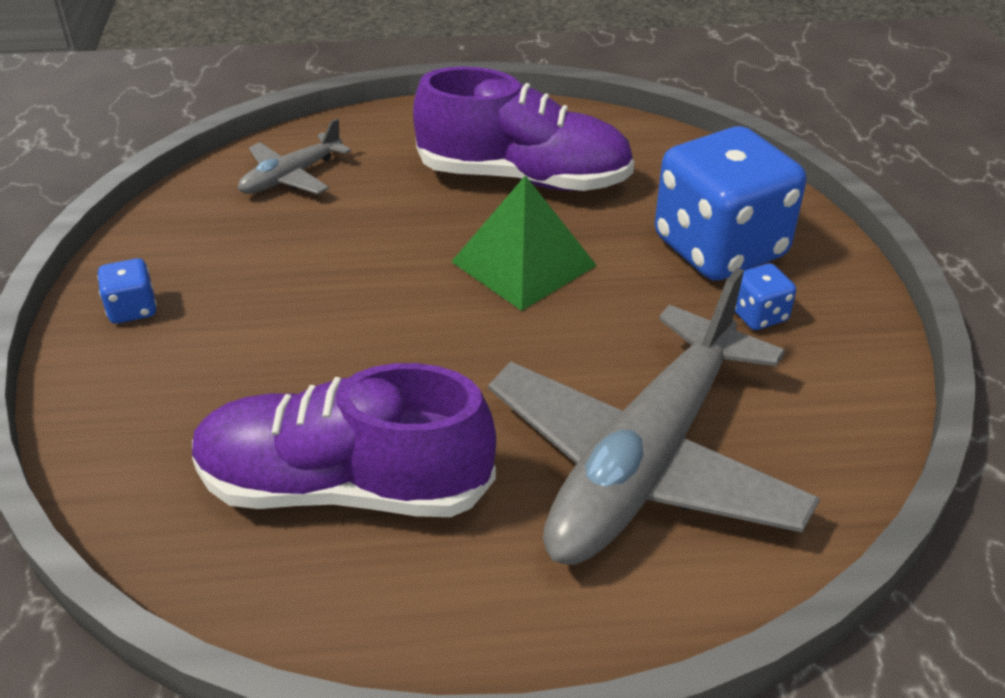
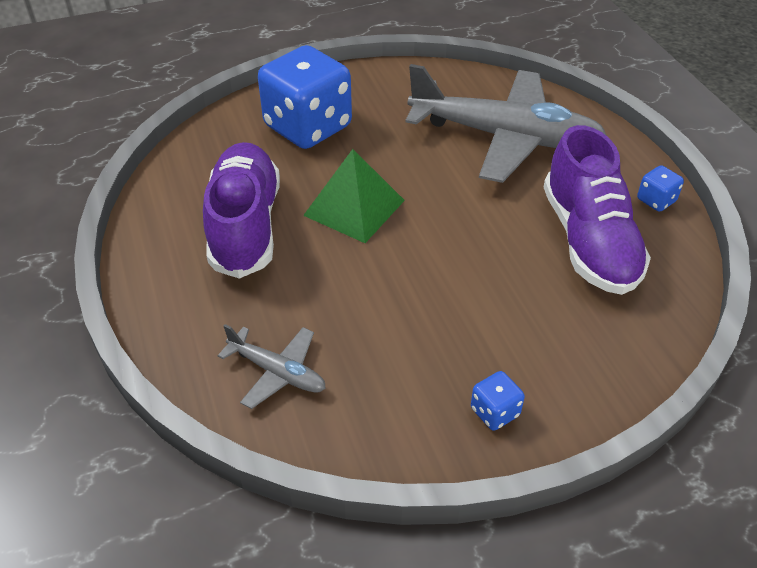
camera: 105 degrees left, 5 degrees up
blue dice [735,264,796,330] -> blue dice moved to [637,165,684,212]

